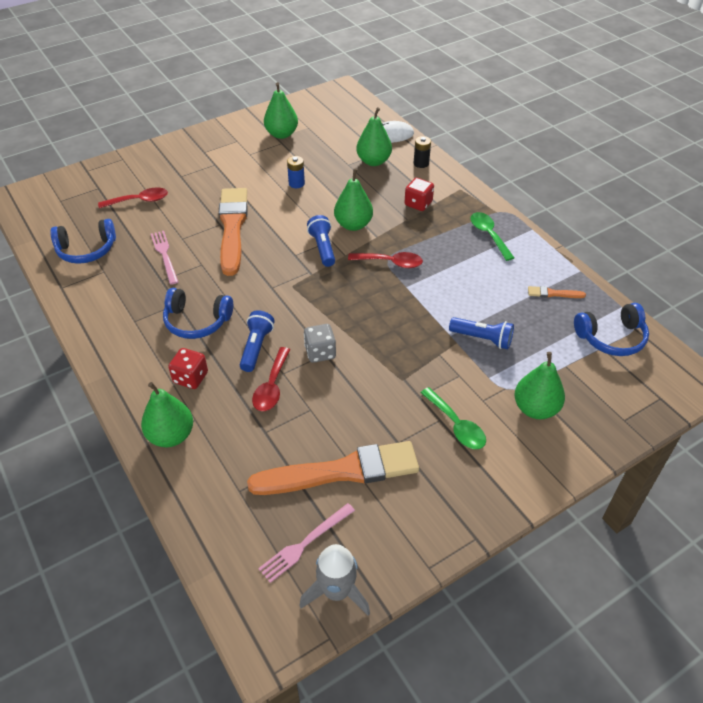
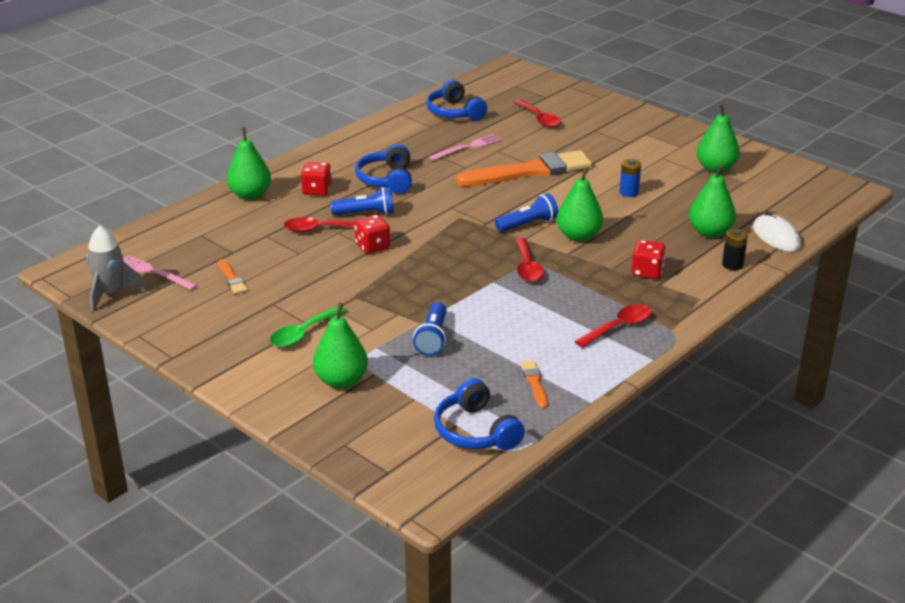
camera: 75 degrees right, 15 degrees down
orange brush [247,441,419,495] -> orange brush [218,259,248,294], size x0.41
grey dice [304,324,336,363] -> red dice [354,214,390,254]
green spoon [470,212,514,261] -> red spoon [575,305,652,348]

